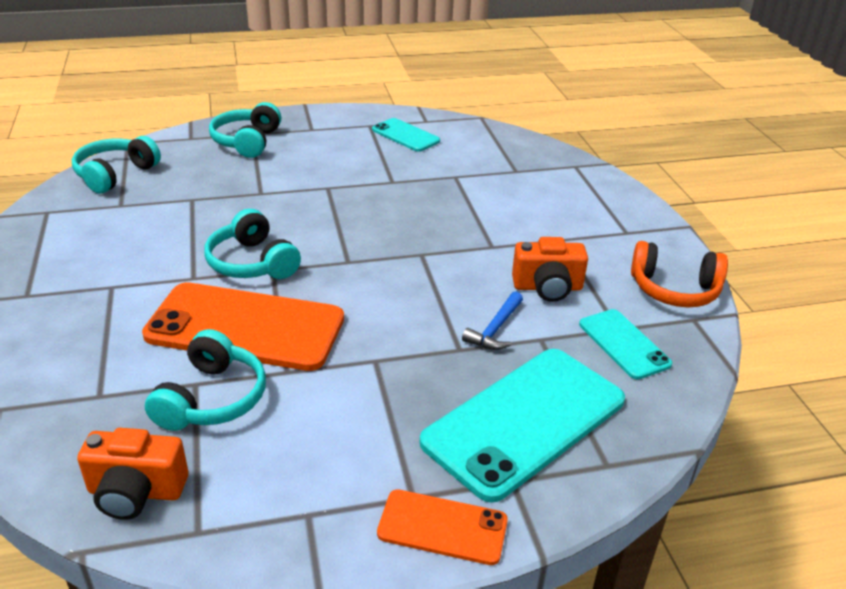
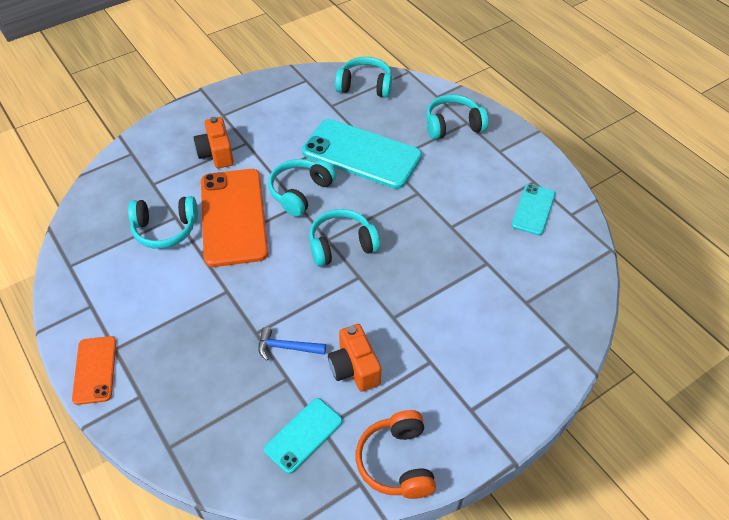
camera: 70 degrees right, 15 degrees up
orange camera [77,428,188,520] -> orange camera moved to [193,117,234,168]
turquoise phone [420,349,625,503] -> turquoise phone moved to [302,119,422,189]
none -> turquoise headphones [309,209,380,267]

